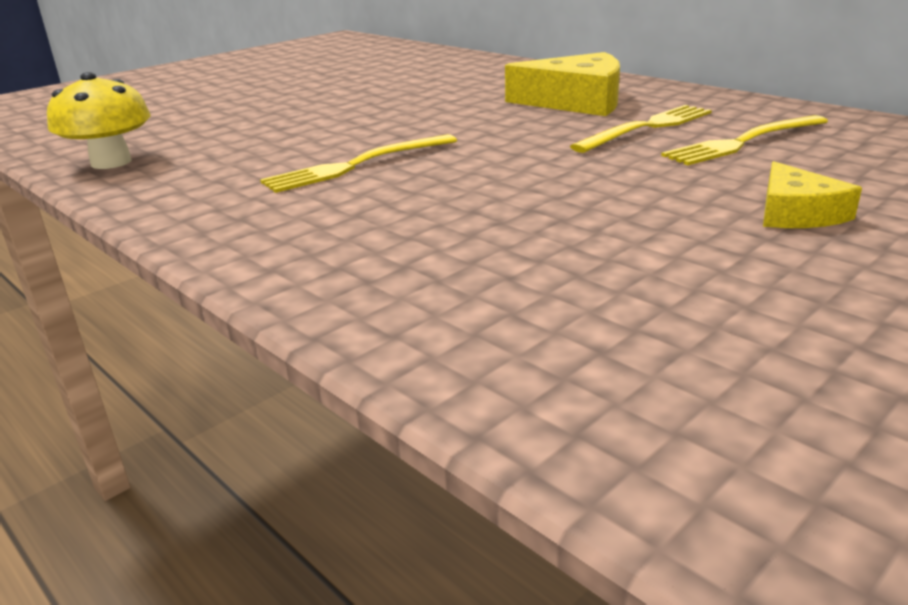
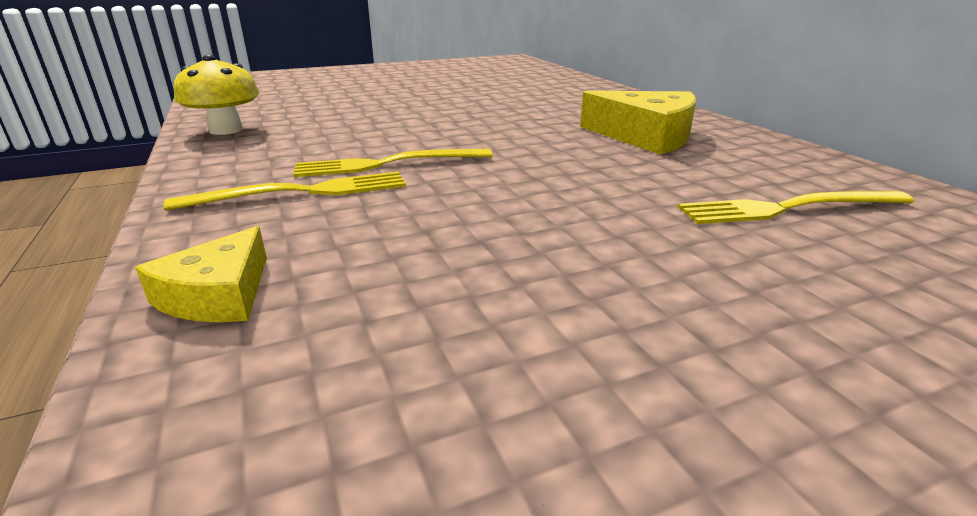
camera: 20 degrees right, 0 degrees up
yellow fork [570,105,712,153] -> yellow fork moved to [164,171,406,211]
yellow cheese [763,161,862,228] -> yellow cheese moved to [135,226,267,322]

